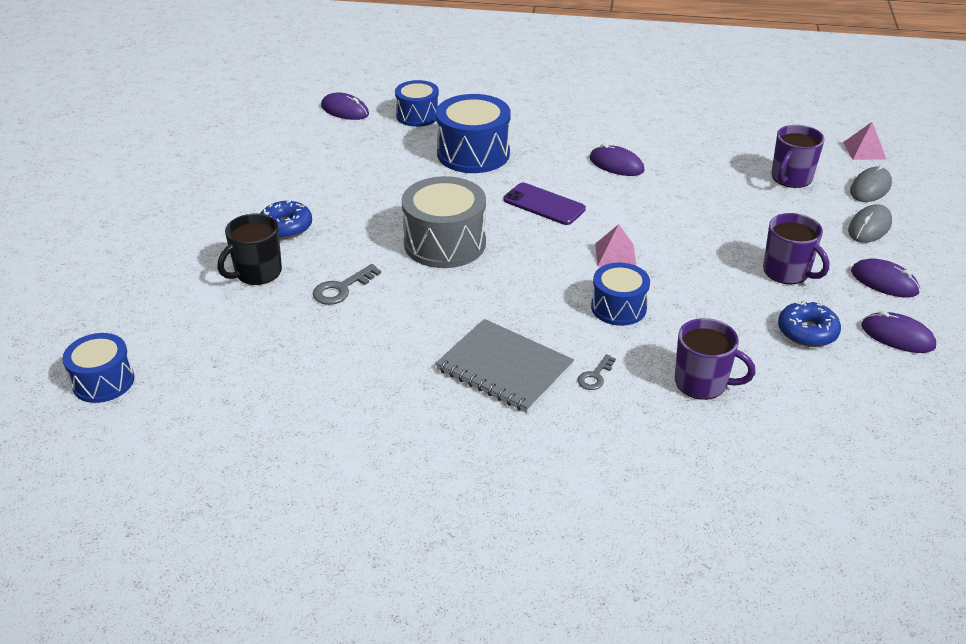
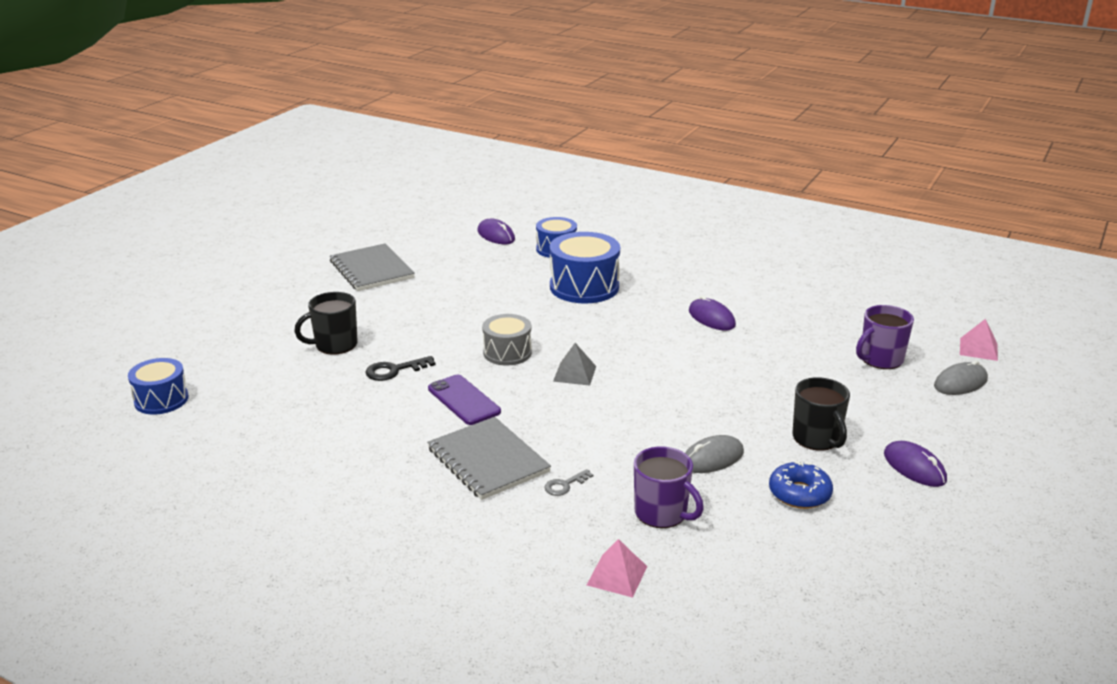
camera: 20 degrees right, 10 degrees down
blue donut [260,201,312,239] -> none
grey key [313,264,381,305] -> black key [365,356,436,381]
grey drum [402,176,486,268] -> grey drum [482,314,532,365], size x0.63
purple phone [503,183,586,225] -> purple phone moved to [428,375,501,425]
blue drum [591,262,650,326] -> none
pink pyramid [595,224,637,267] -> pink pyramid moved to [587,539,647,598]
purple mug [763,213,829,284] -> black mug [792,377,850,451]
grey mouse [848,204,892,243] -> grey mouse moved to [685,435,744,473]
purple mouse [861,311,936,353] -> none
none -> grey notebook [330,243,415,291]
none -> grey pyramid [553,343,596,386]

